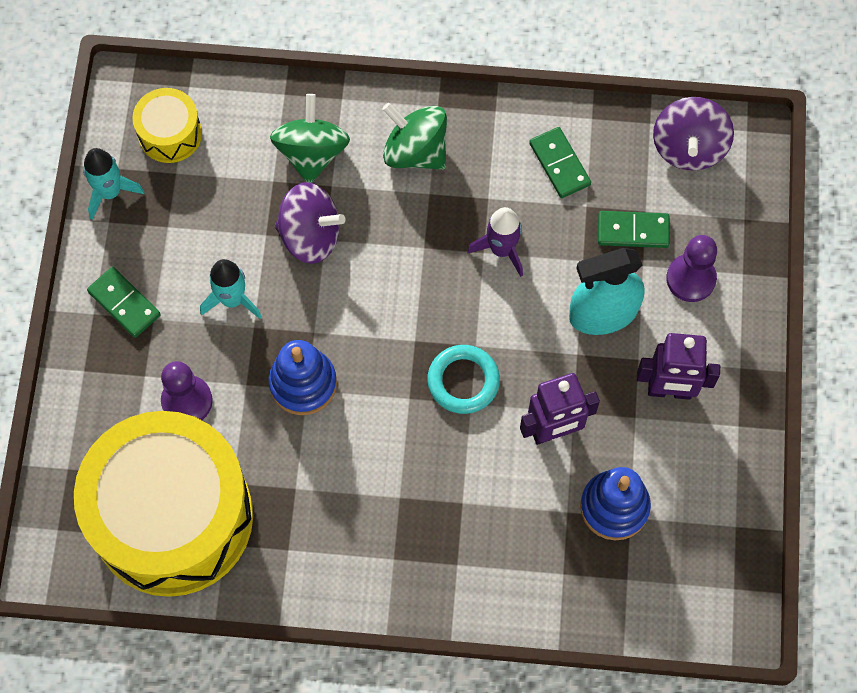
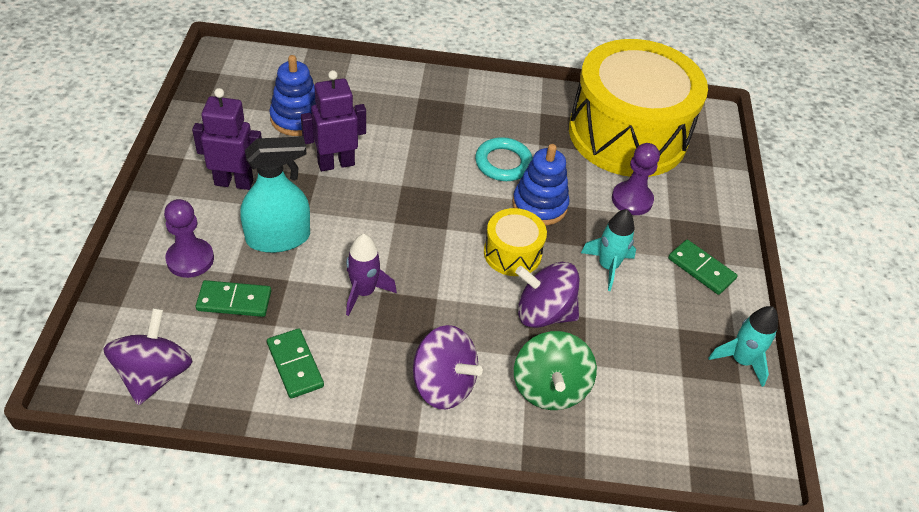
camera: 175 degrees right, 20 degrees down
yellow drum [132,88,202,163] -> yellow drum moved to [484,208,547,276]
green spinning top [382,103,447,170] -> purple spinning top [413,325,483,409]
turquoise ring [427,345,500,414] -> turquoise ring moved to [475,137,533,181]

